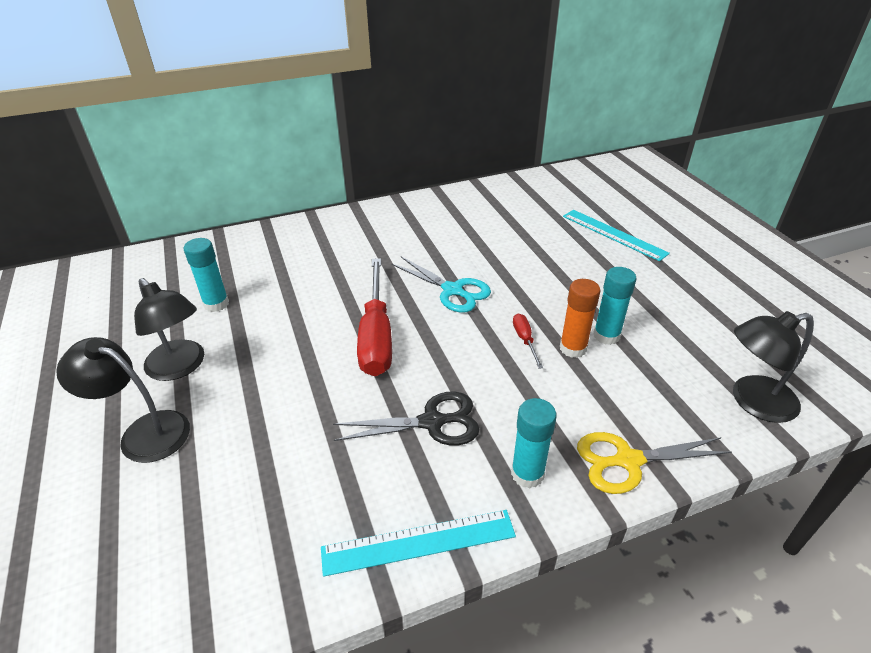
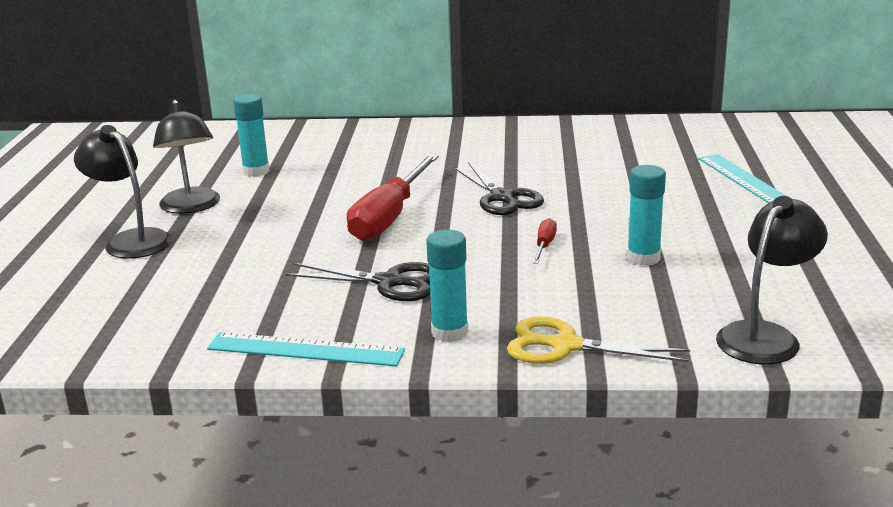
camera: 25 degrees right, 15 degrees down
turquoise scissors [391,257,491,313] -> black scissors [454,163,544,215]
orange glue stick [560,279,601,358] -> none
black lamp [733,311,814,423] -> black lamp turned 120 degrees clockwise [716,196,828,364]

